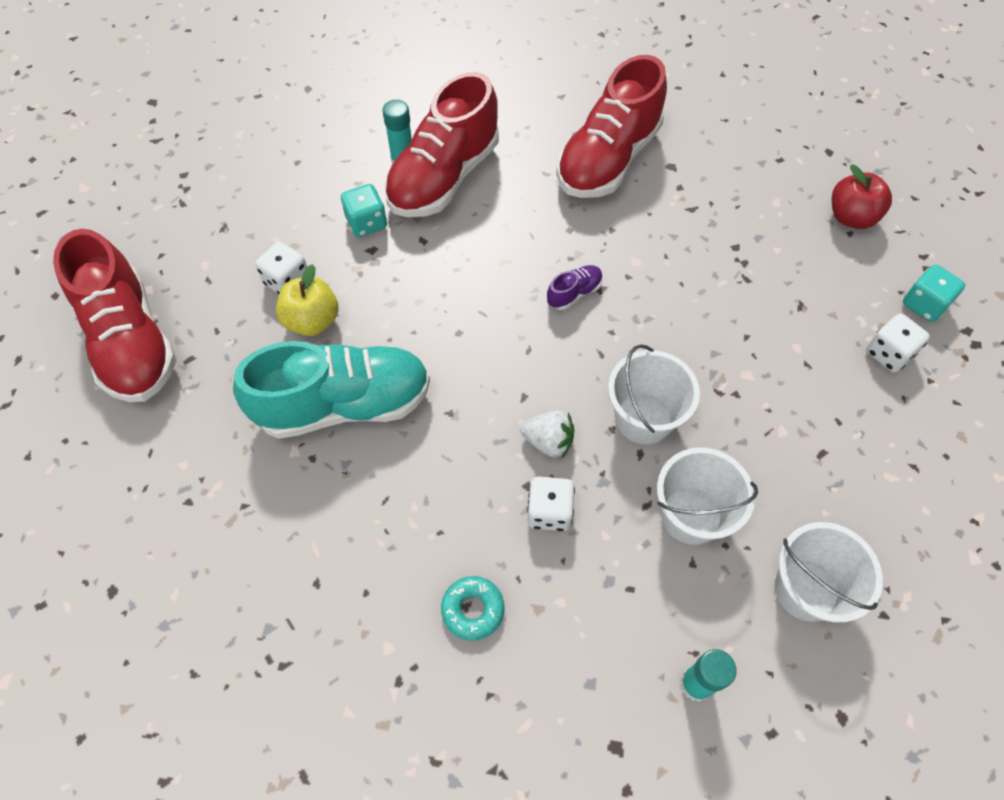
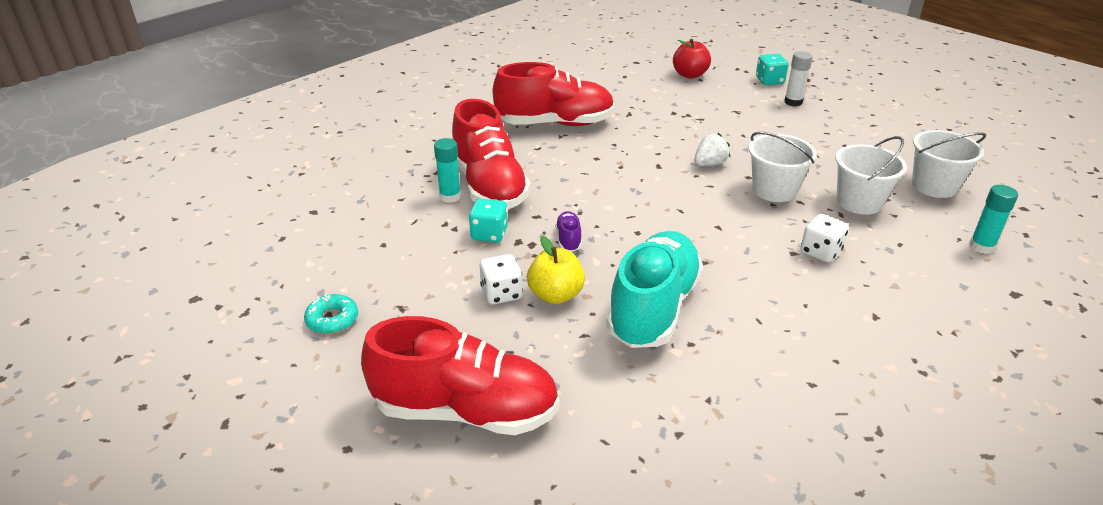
camera: 55 degrees left, 25 degrees down
turquoise donut [441,576,504,641] -> turquoise donut moved to [304,294,358,334]
white strawberry [520,411,574,458] -> white strawberry moved to [694,133,730,166]
purple shoe [547,265,603,310] -> purple shoe moved to [555,211,582,252]
red shoe [556,55,667,198] -> red shoe turned 75 degrees counterclockwise [493,62,615,126]
white dice [866,314,930,373] -> white glue stick [784,51,813,106]

